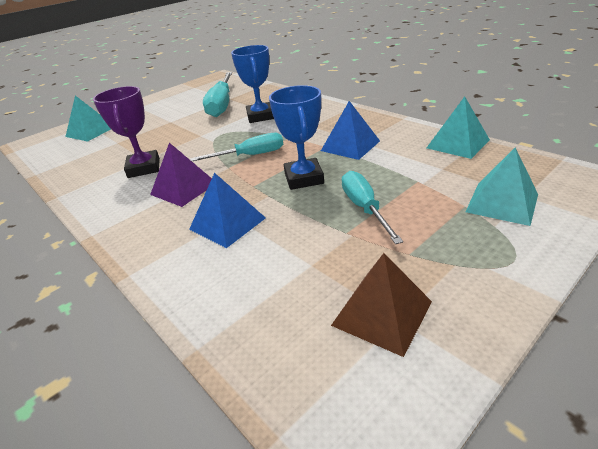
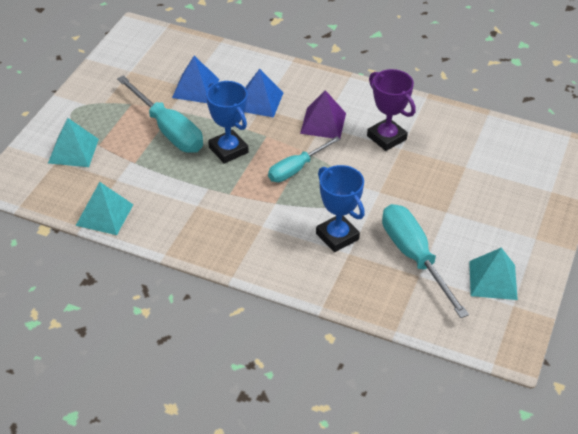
camera: 150 degrees right, 10 degrees up
turquoise pyramid [65,96,111,142] -> turquoise pyramid moved to [469,248,518,300]
blue pyramid [321,101,380,160] -> blue pyramid moved to [172,56,220,103]
brown pyramid [331,253,432,357] -> none
turquoise screwdriver [342,171,403,244] -> turquoise screwdriver [117,75,203,153], size x1.54

